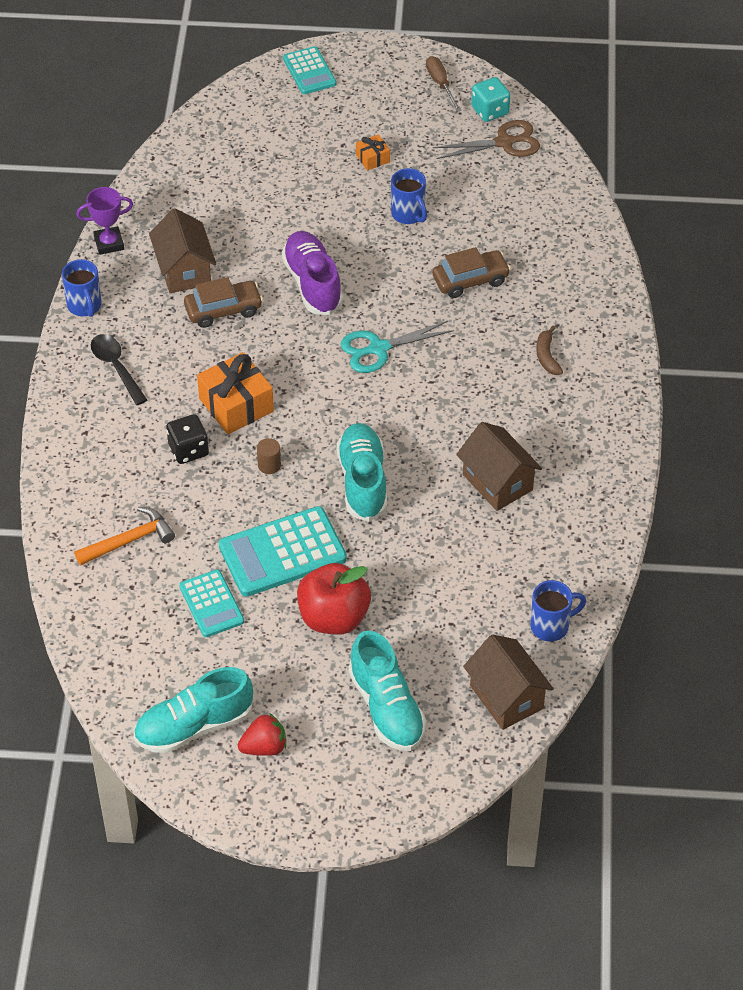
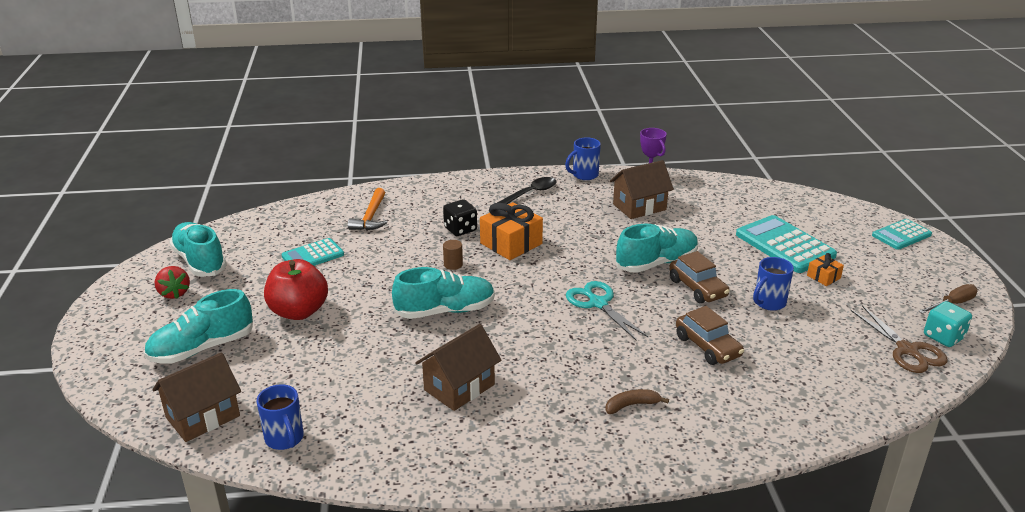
camera: 80 degrees right, 20 degrees down
orange hammer [74,507,175,565] -> orange hammer turned 45 degrees clockwise [348,188,387,230]
brown car [184,277,263,328] -> brown car moved to [669,251,730,303]
turquoise calculator [219,506,347,597] -> turquoise calculator moved to [736,215,837,273]
purple shoe [282,231,343,315] -> turquoise shoe [616,224,699,273]

